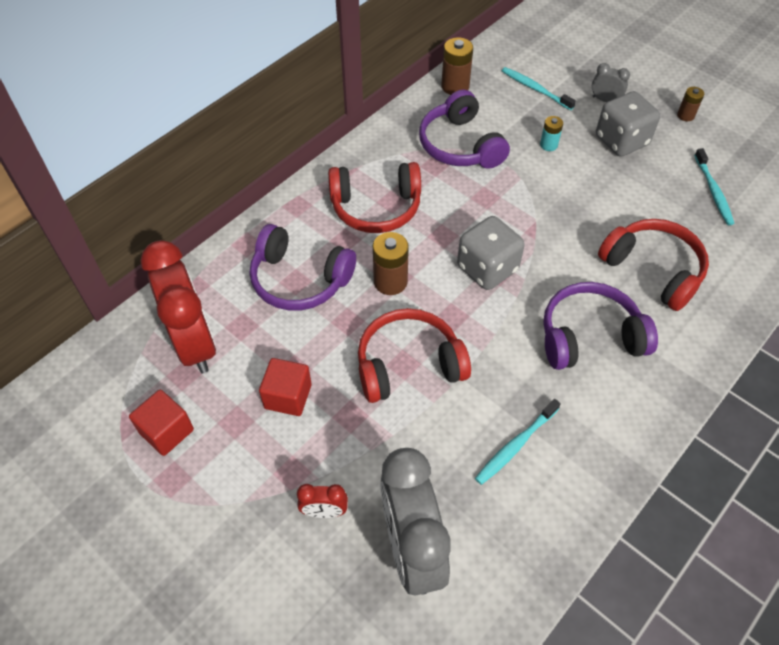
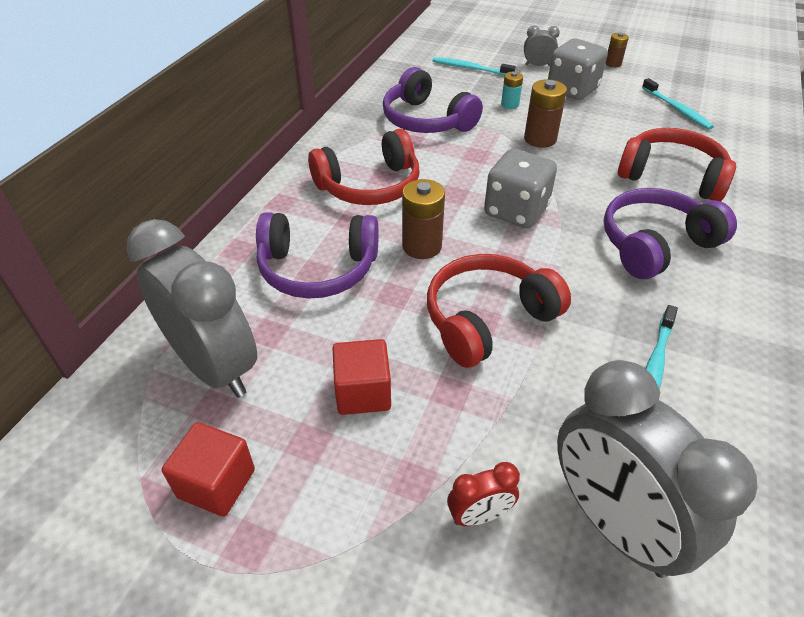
camera: 20 degrees left, 10 degrees down
red clock [140,240,216,373] -> grey clock [126,219,257,397]
brown battery [441,37,473,95] -> brown battery moved to [524,80,567,148]

